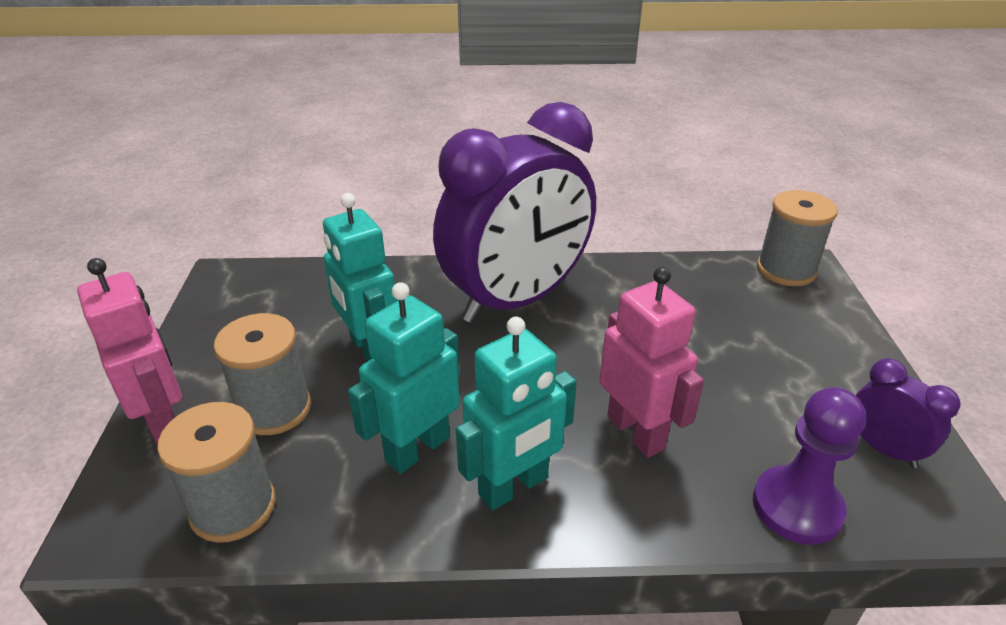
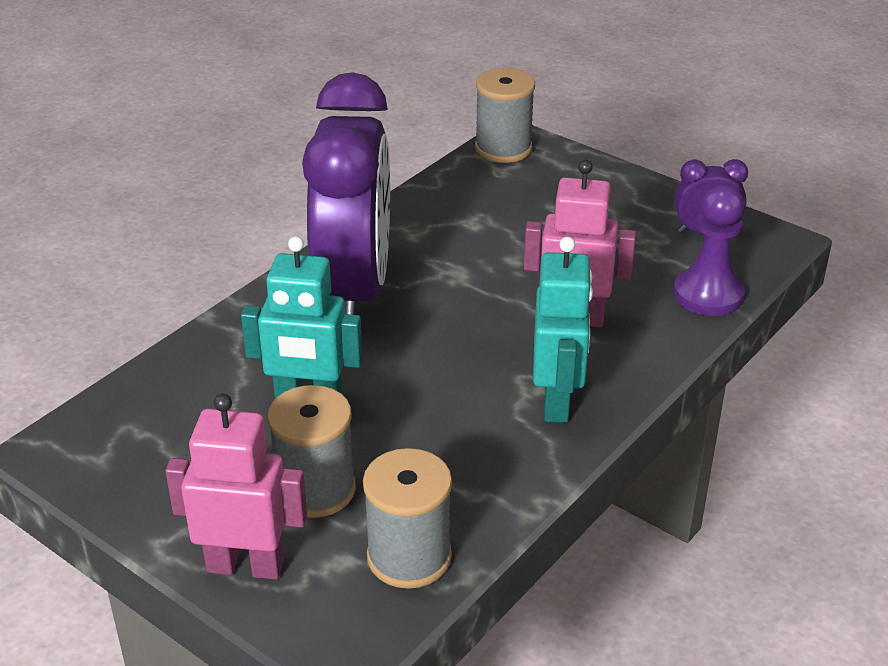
camera: 50 degrees left, 0 degrees up
turquoise robot [348,282,460,474] -> none

